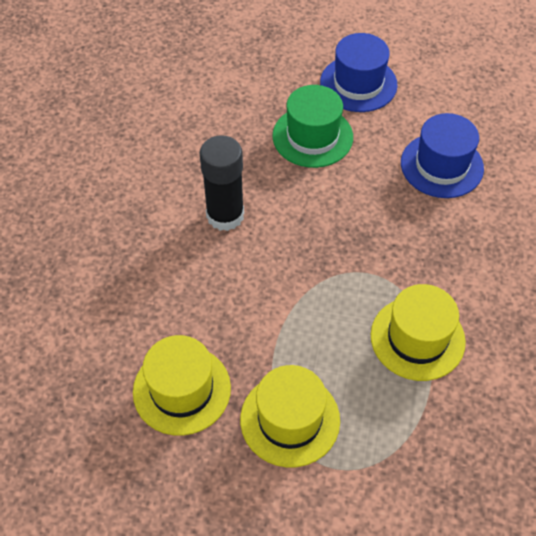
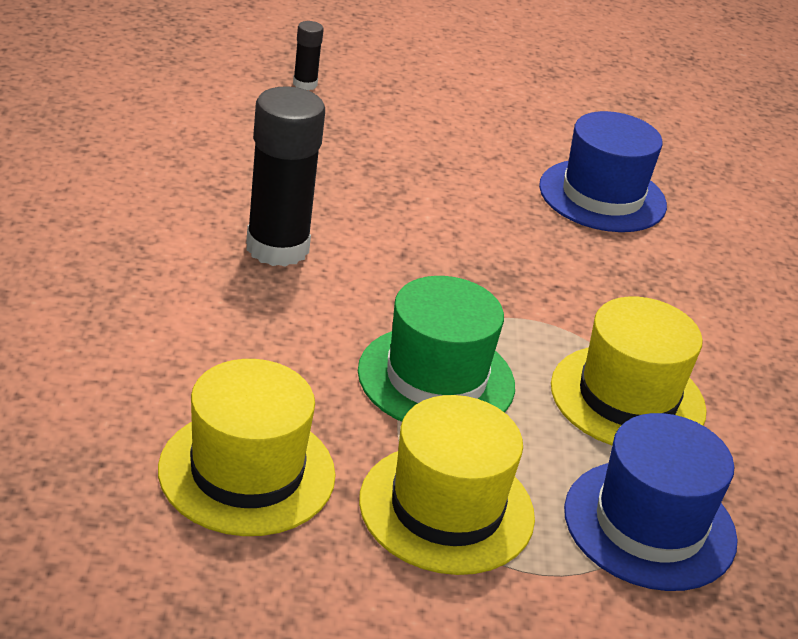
camera: 15 degrees left, 20 degrees down
green hat [273,85,353,168] -> green hat moved to [358,276,515,422]
blue hat [320,33,398,112] -> blue hat moved to [564,413,738,591]
none -> black glue stick [293,21,324,90]

